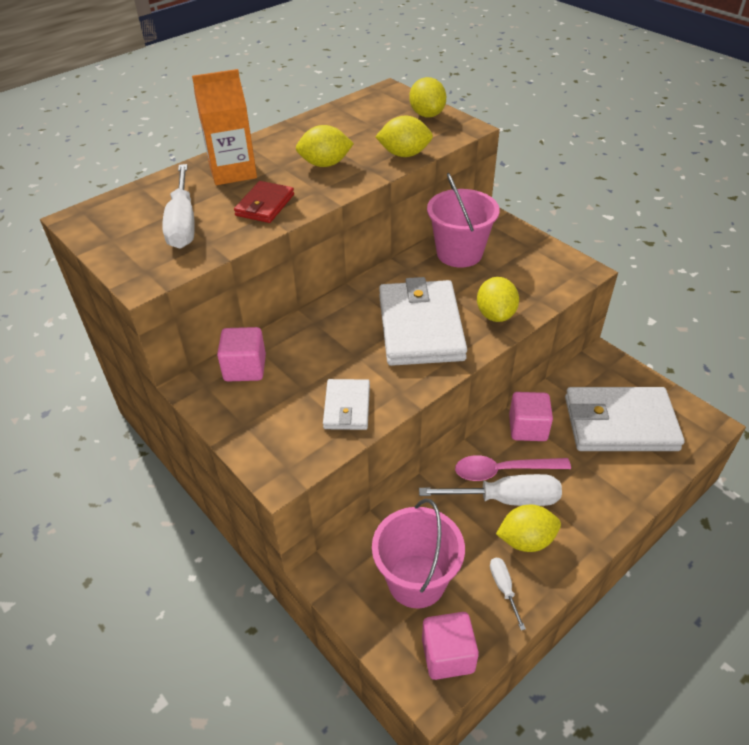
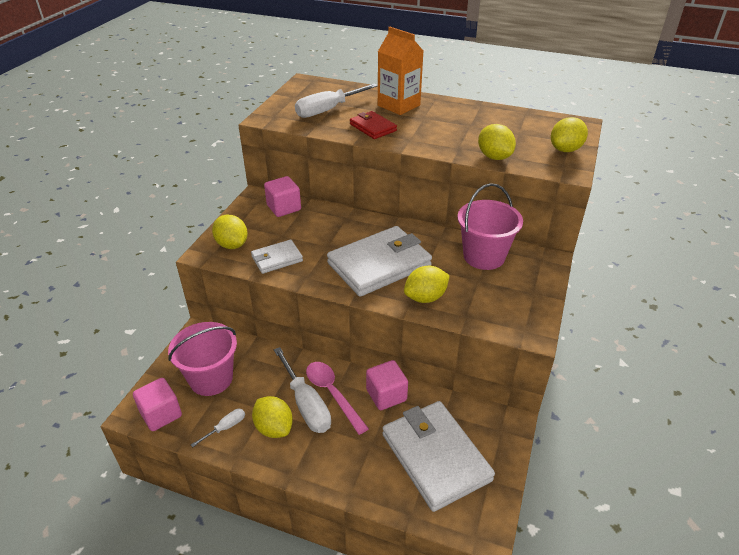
camera: 60 degrees right, 5 degrees down
red wallet [234,181,294,223] -> red wallet turned 60 degrees clockwise [350,111,397,139]
yellow lemon [296,125,354,167] -> yellow lemon moved to [212,215,248,249]

